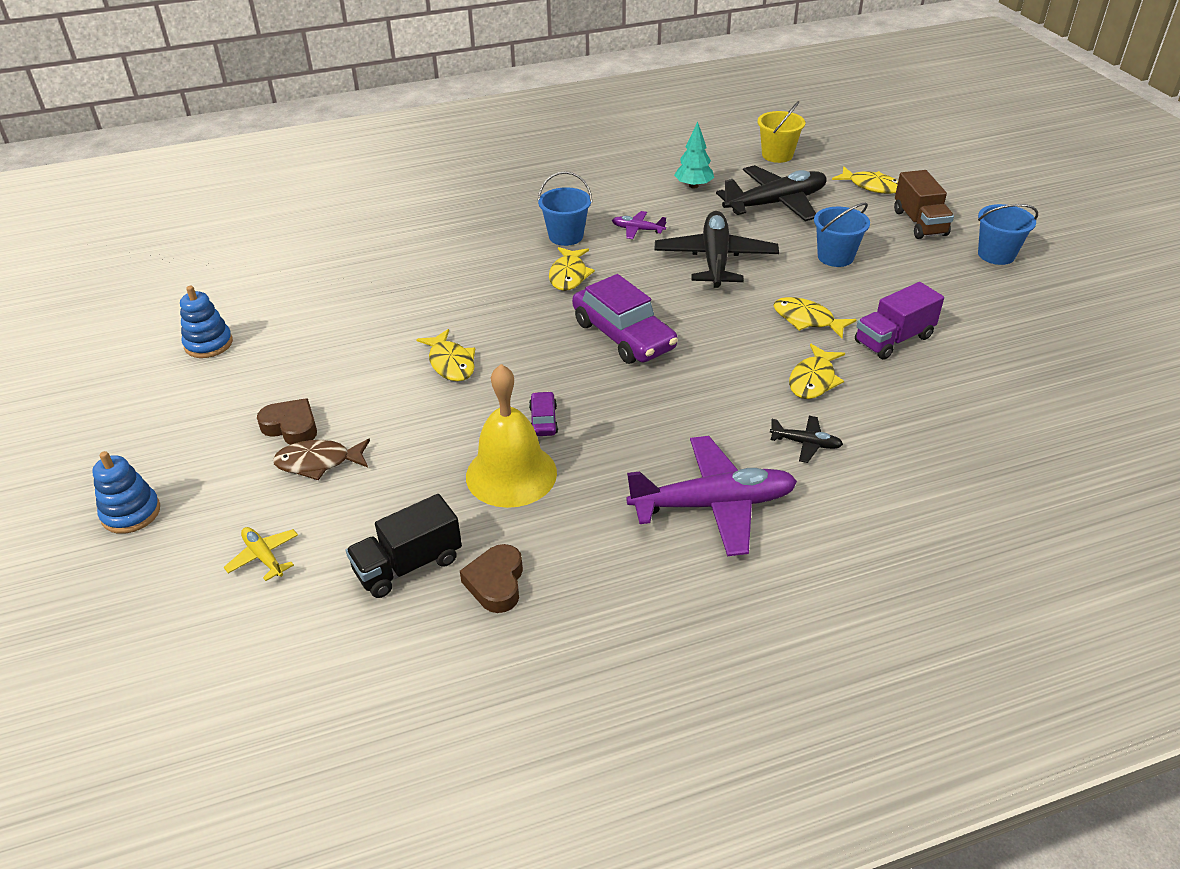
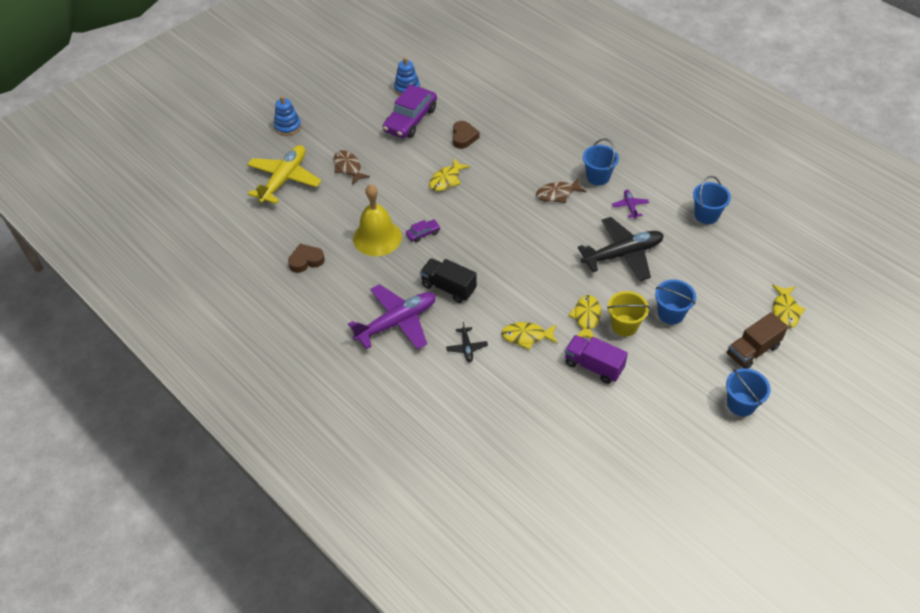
camera: 65 degrees right, 10 degrees up
yellow plane [224,527,298,581] -> yellow plane [247,145,321,204], size x2.22
brown heart [257,398,317,445] -> brown heart moved to [453,121,480,149]
black truck [346,494,462,598] -> black truck moved to [420,258,477,303]
yellow fish [549,247,595,291] -> brown fish [536,178,587,203]
purple car [572,274,678,364] -> purple car moved to [383,85,437,138]
purple plane [626,436,797,556] -> purple plane turned 90 degrees counterclockwise [348,284,436,350]
turquoise tree [674,122,714,189] -> blue bucket [693,176,731,224]
black plane [716,165,827,221] -> none
yellow bucket [758,101,805,163] -> yellow bucket moved to [607,291,650,336]

